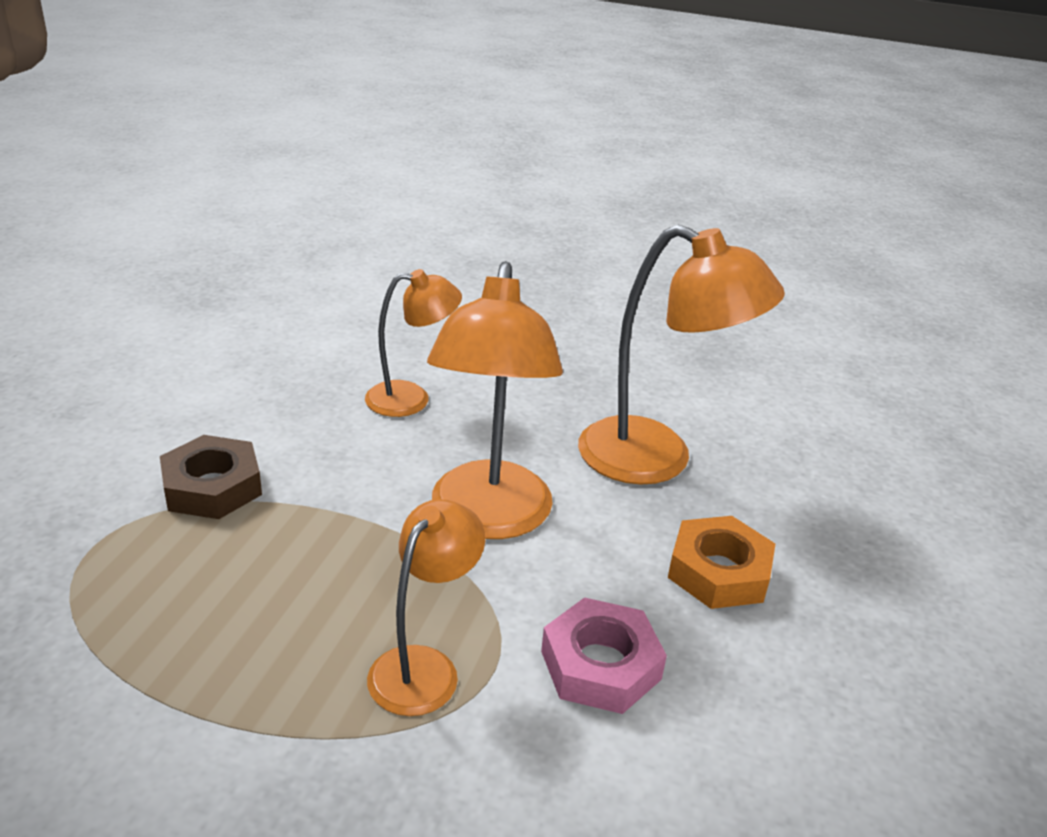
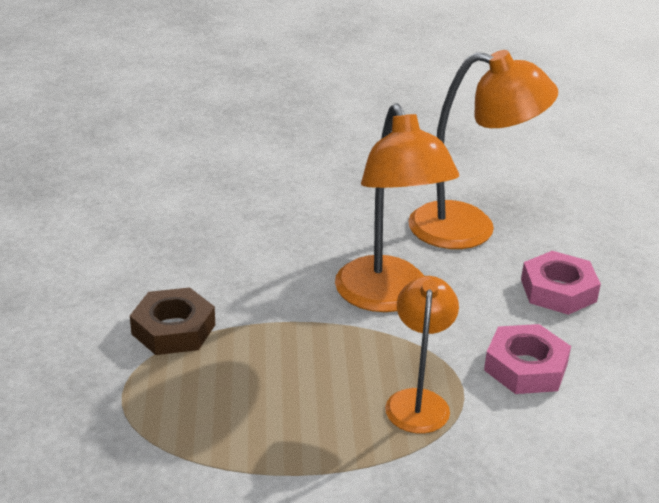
camera: 20 degrees left, 0 degrees up
orange lamp [365,269,462,417] -> none
orange nut [668,516,775,609] -> pink nut [521,251,601,315]

